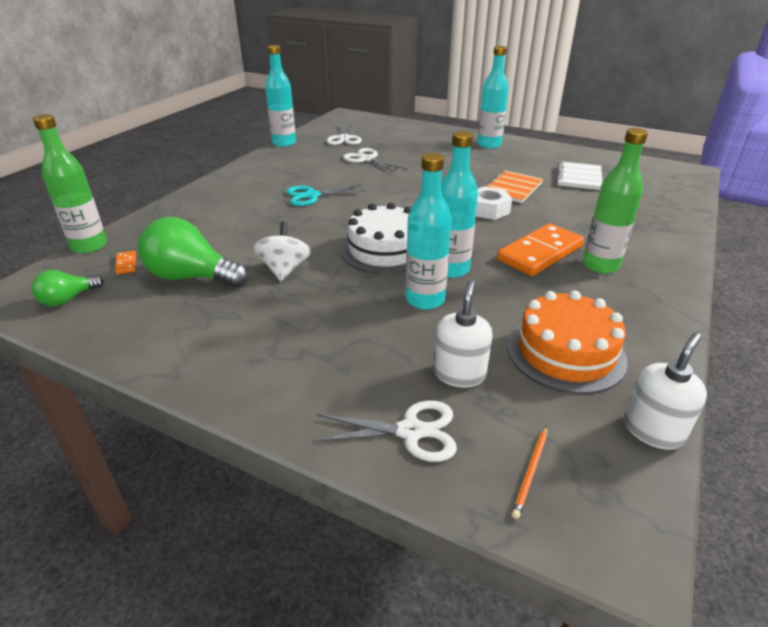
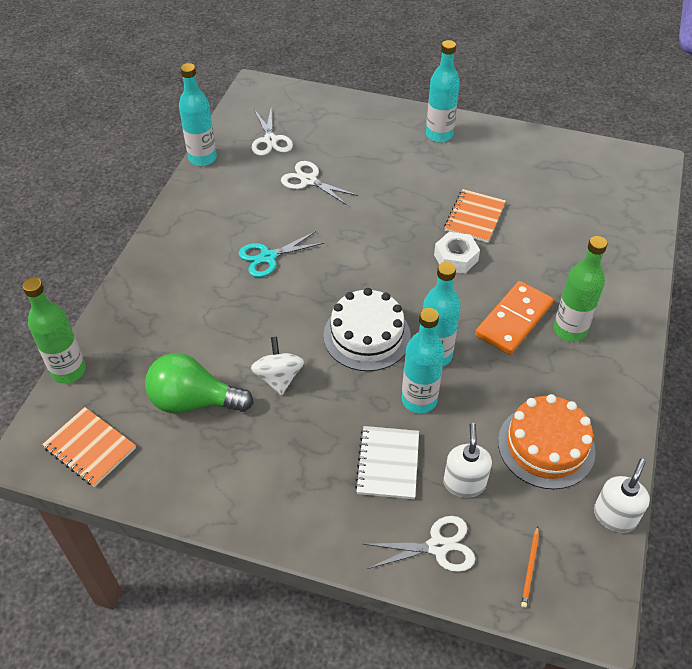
camera: 10 degrees left, 15 degrees up
green light bulb [32,270,104,307] -> orange notebook [42,407,136,487]
orange domino [115,251,136,274] -> none
white notebook [556,161,603,190] -> white notebook moved to [355,426,419,499]

